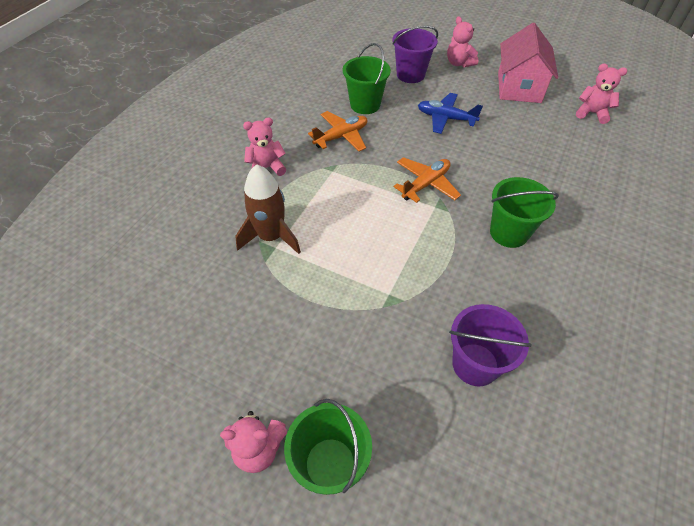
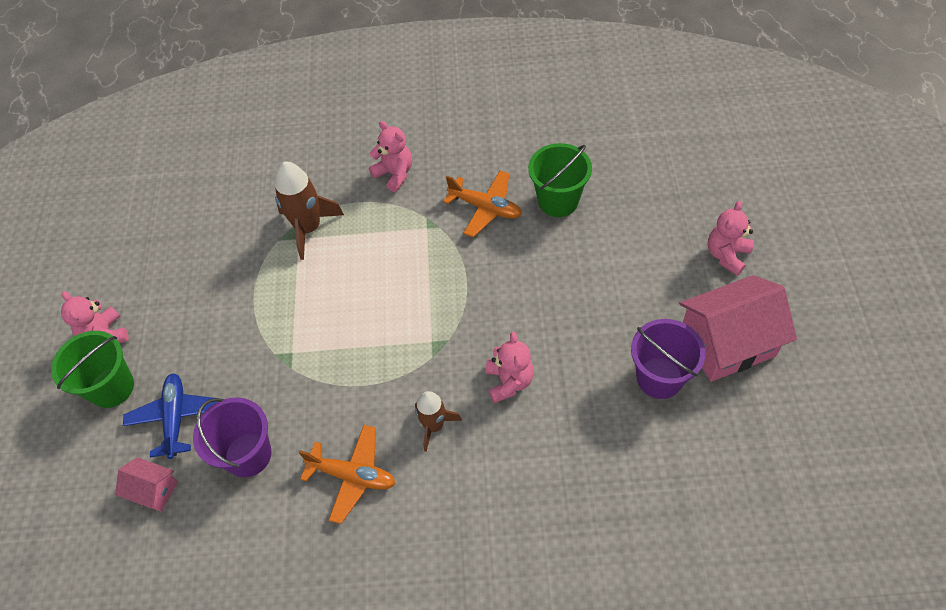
camera: 65 degrees right, 5 degrees up
purple bucket [392,26,438,83] -> purple bucket moved to [631,319,705,399]
orange plane [393,157,461,203] -> orange plane moved to [298,425,395,524]
blue plane [418,93,483,134] -> blue plane moved to [123,373,217,459]
green bucket [490,177,559,248] -> brown rocket [415,391,462,452]
pink teddy bear [576,64,627,124] -> pink teddy bear moved to [486,331,534,403]
none -> pink house [115,457,178,512]

